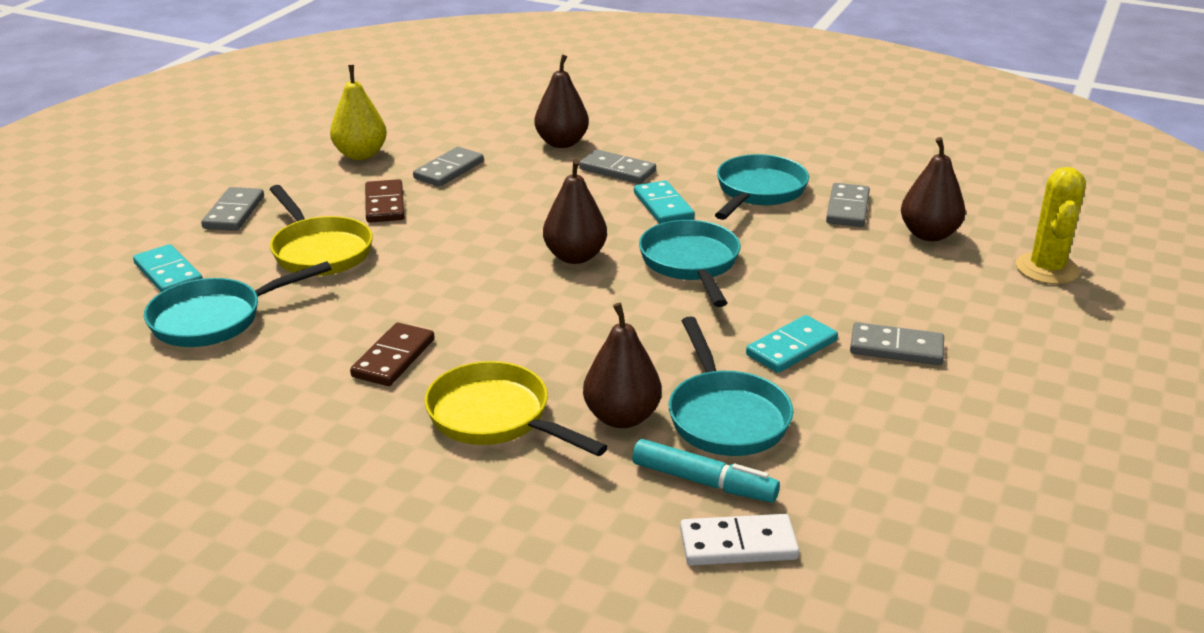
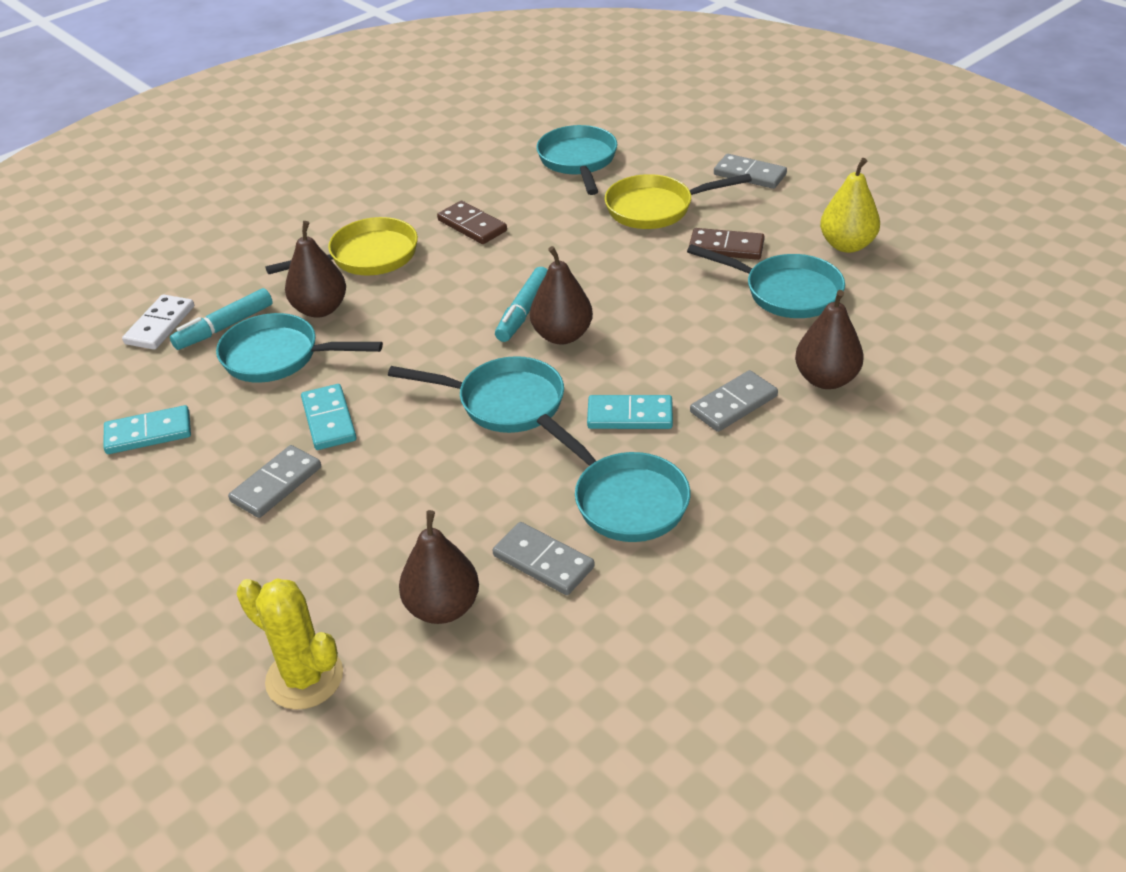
camera: 115 degrees right, 10 degrees up
turquoise domino [133,244,203,292] -> turquoise domino moved to [104,405,191,454]
grey domino [413,147,484,187] -> turquoise pan [687,244,845,318]
none -> turquoise marker [495,267,548,342]

